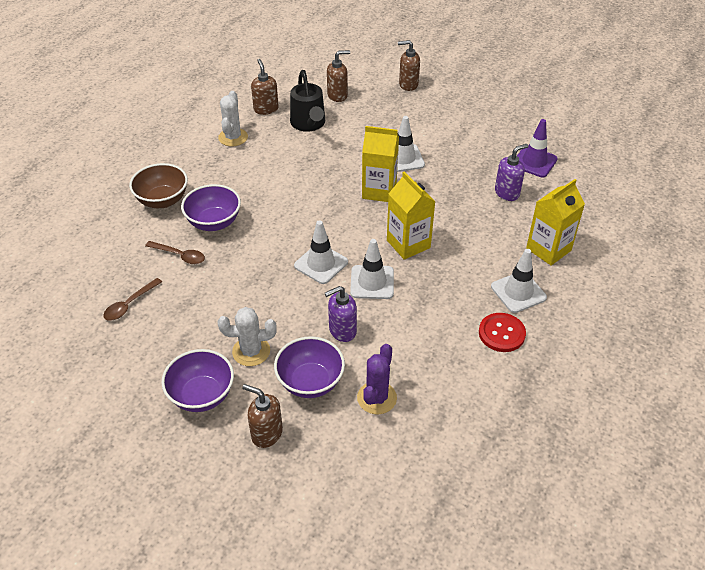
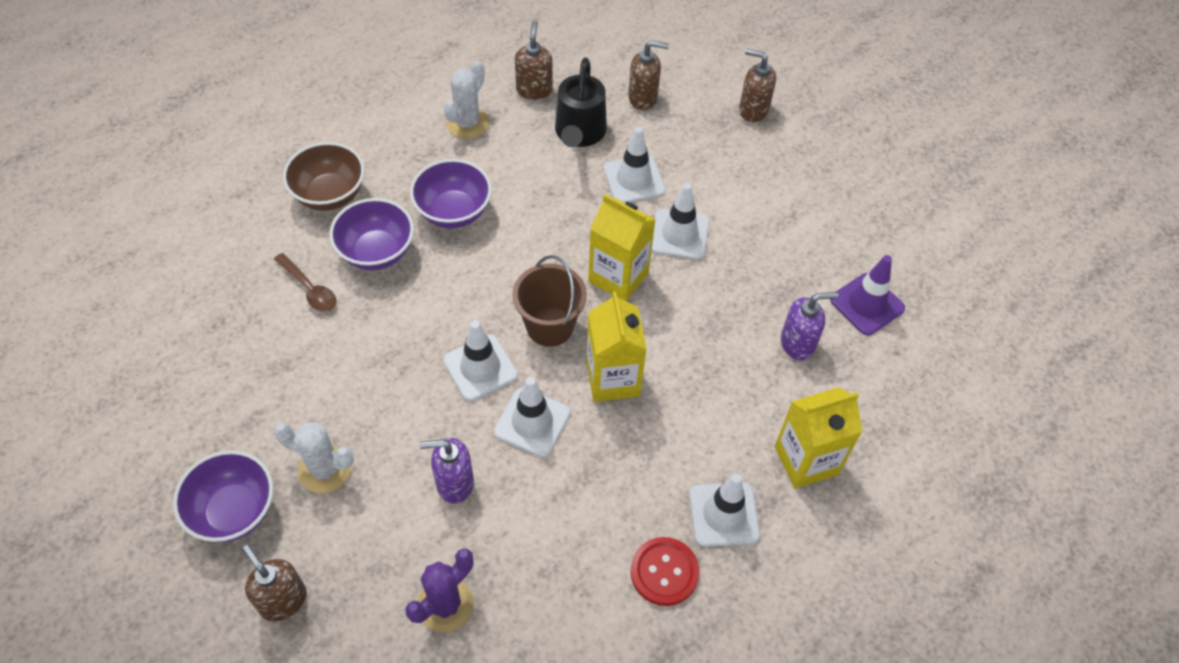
camera: 20 degrees right, 10 degrees up
brown spoon [103,278,162,321] -> none
purple bowl [274,336,345,398] -> purple bowl moved to [410,159,492,228]
none -> brown bucket [512,255,587,347]
none -> white traffic cone [603,127,666,203]

